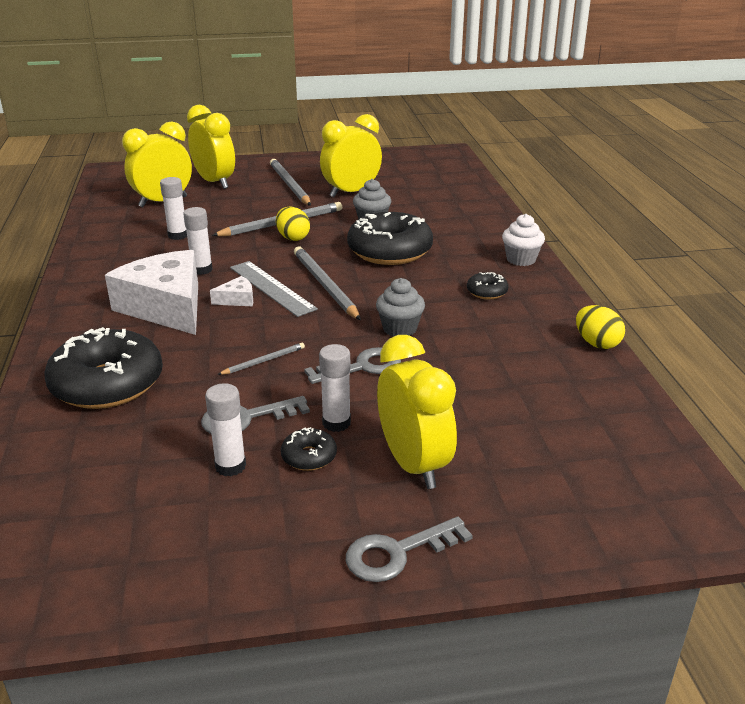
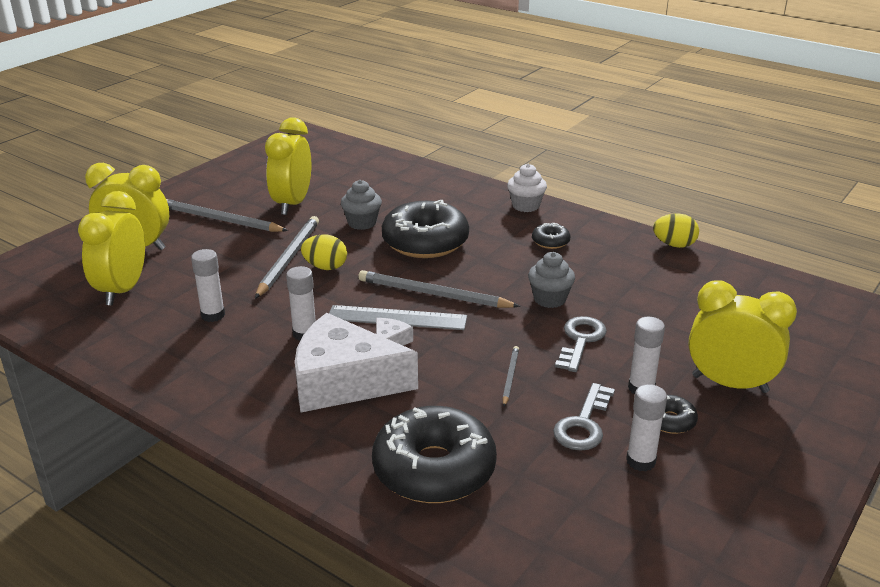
camera: 45 degrees left, 0 degrees up
grey key [346,516,473,582] -> none

